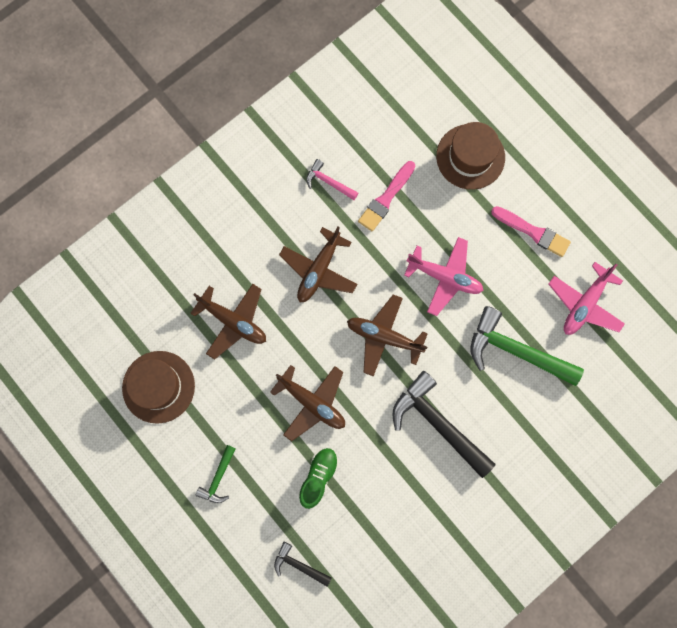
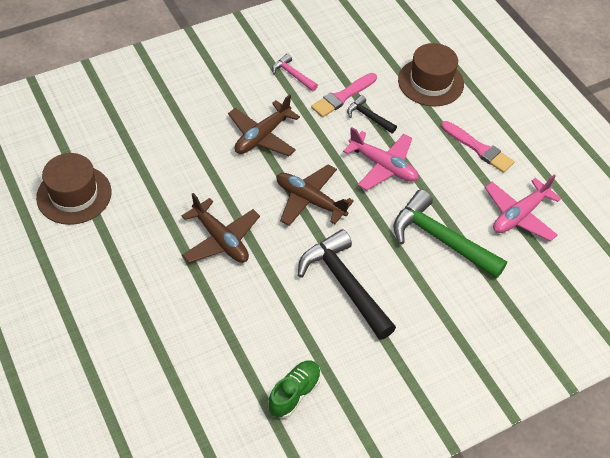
camera: 10 degrees right, 25 degrees down
brown plane [190,284,266,360] -> none
green hammer [196,445,236,503] -> none
black hammer [274,542,332,587] -> black hammer moved to [347,95,397,133]
green shoe [299,448,339,509] -> green shoe moved to [268,360,321,418]

